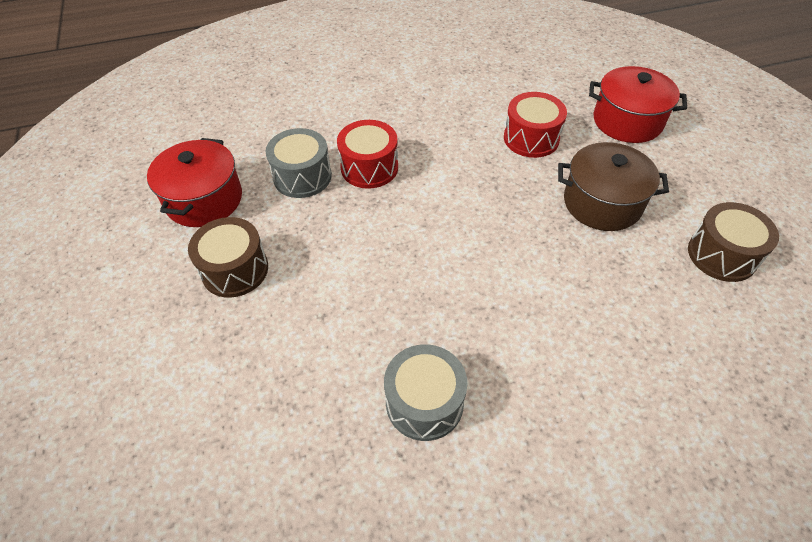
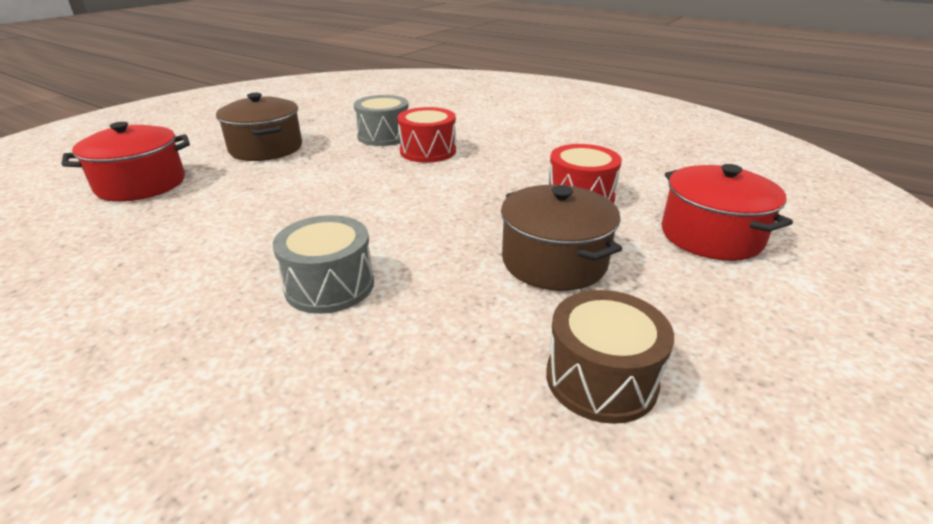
camera: 50 degrees right, 20 degrees down
red pot [147,138,242,227] -> red pot moved to [61,122,190,202]
brown drum [188,217,268,298] -> brown pot [216,93,302,161]
grey drum [384,344,467,441] -> grey drum moved to [273,215,374,314]

